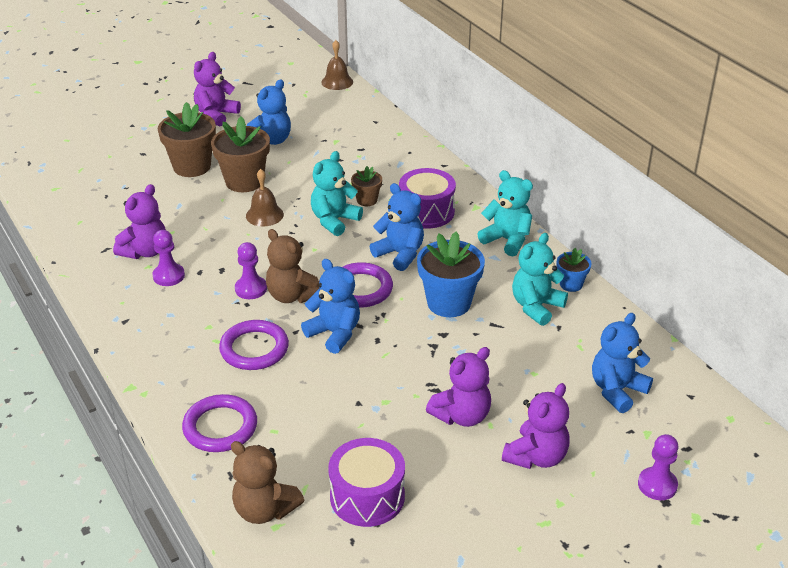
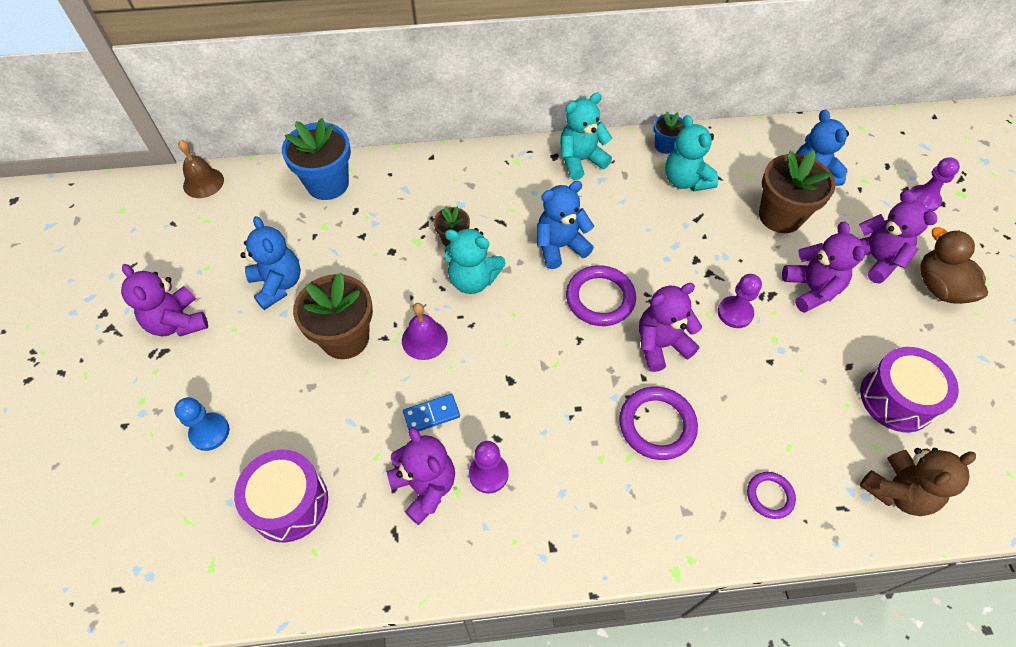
camera: 65 degrees left, 20 degrees up
brown flower pot [158,102,216,177] -> brown flower pot moved to [759,150,835,233]
purple ring [182,394,257,452] -> purple ring [747,472,796,519], size x0.58
purple pawn [235,242,267,299] -> purple pawn moved to [718,274,762,328]
brown bell [246,169,284,227] -> purple bell [402,303,448,360]
brown teddy bear [266,229,319,303] -> none
blue teddy bear [301,259,360,354] -> purple teddy bear [639,283,702,372]
turquoise teddy bear [311,151,363,236] -> turquoise teddy bear turned 45 degrees counterclockwise [445,228,506,294]
purple drum [399,168,456,229] -> purple drum moved to [234,450,328,542]
blue flower pot [417,232,485,317] -> blue flower pot moved to [282,118,351,200]
none -> blue pawn [174,397,230,451]
none -> blue domino [403,394,460,431]
none -> brown duck [920,227,988,304]

